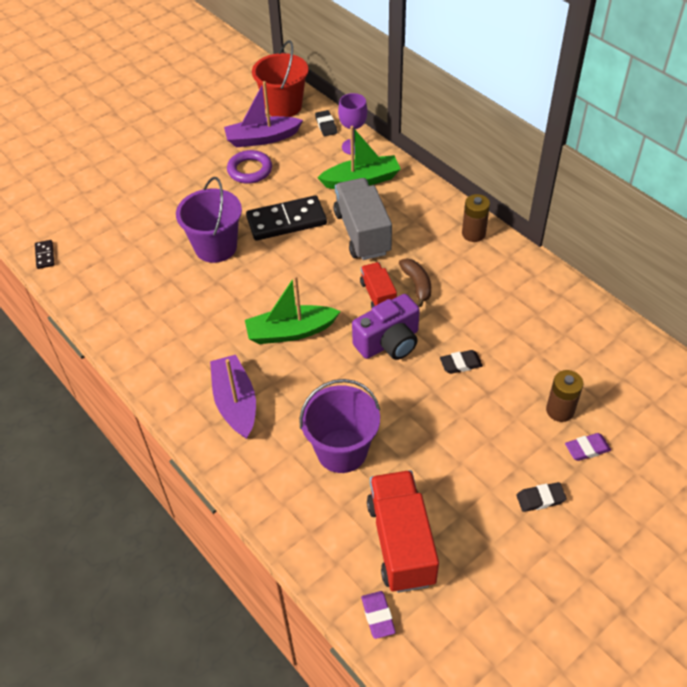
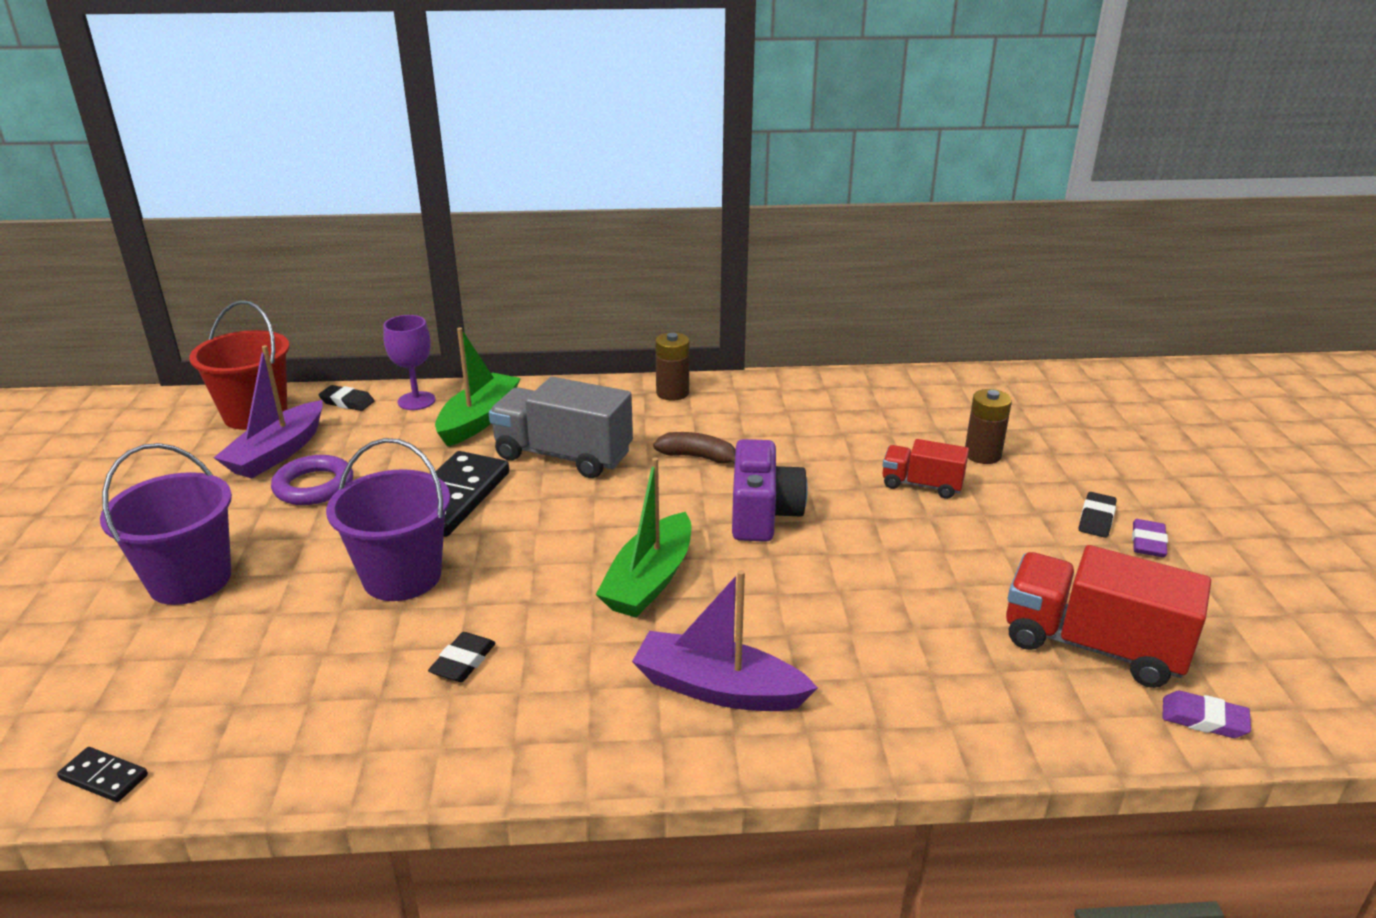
camera: 55 degrees left, 20 degrees down
purple bucket [299,379,380,473] -> purple bucket moved to [100,443,232,605]
red truck [360,262,397,308] -> red truck moved to [883,439,969,499]
black eraser [440,350,483,374] -> black eraser moved to [428,632,496,682]
purple eraser [565,433,611,461] -> purple eraser moved to [1132,519,1168,557]

